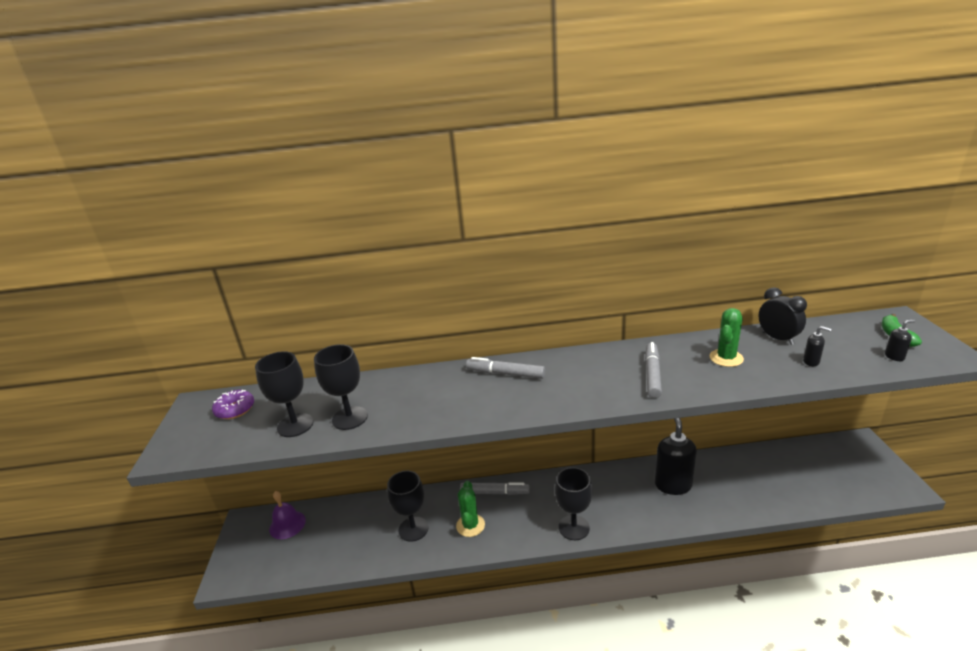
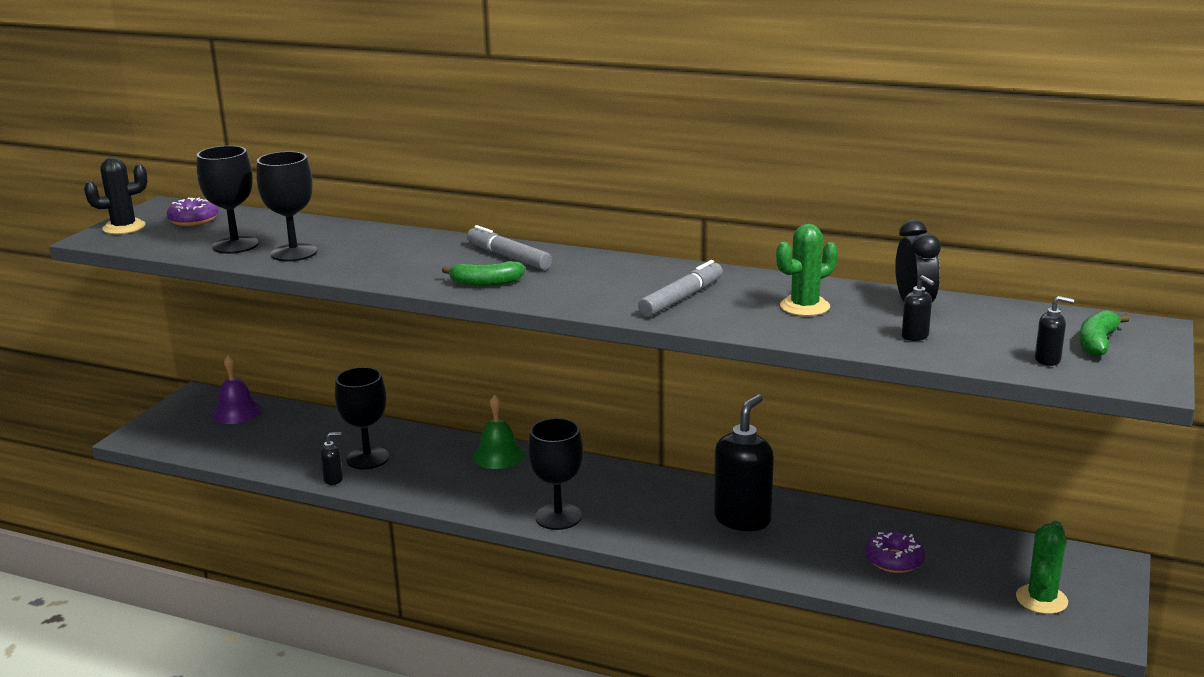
camera: 25 degrees right, 5 degrees down
green cactus [456,481,485,537] -> green cactus moved to [1016,521,1068,614]
grey marker [460,482,530,495] -> green bell [473,395,525,469]
none -> black cactus [84,157,148,234]
none -> black soap dispenser [320,432,343,485]
none -> green banana [442,261,525,286]
none -> purple donut [865,531,925,573]

